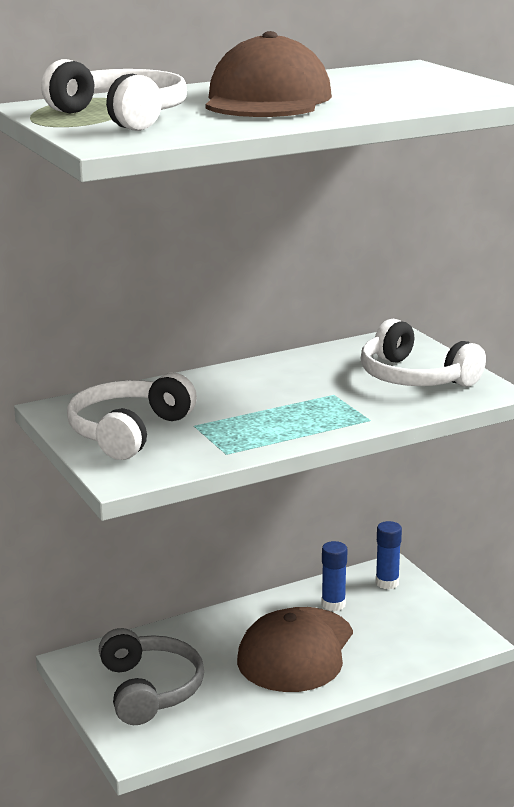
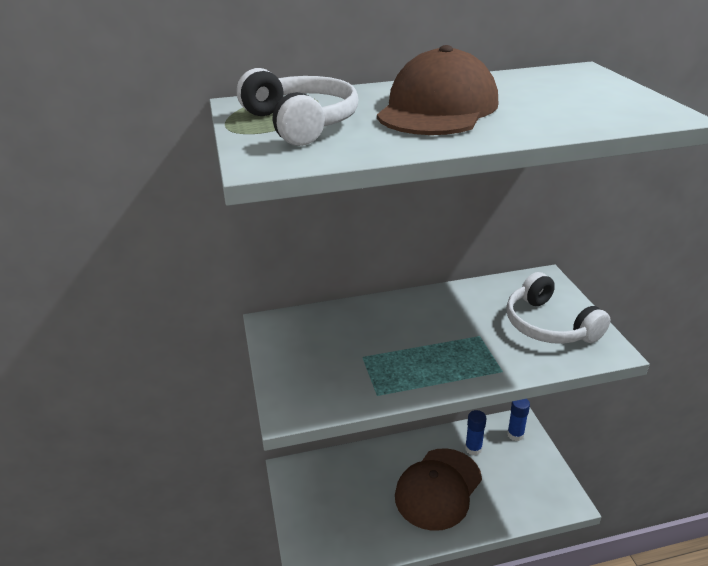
camera: 15 degrees right, 10 degrees up
white headphones [67,373,197,460] -> none
grey headphones [99,628,204,725] -> none

